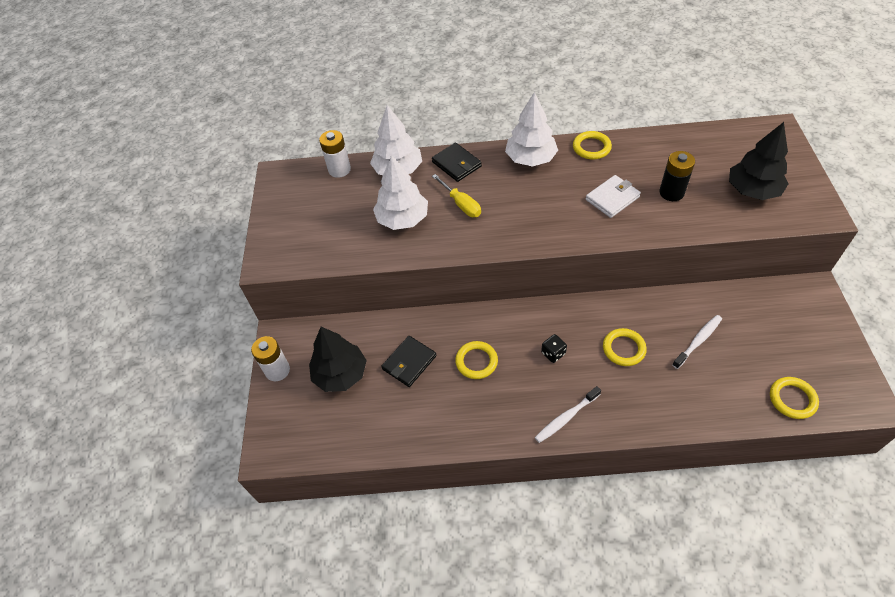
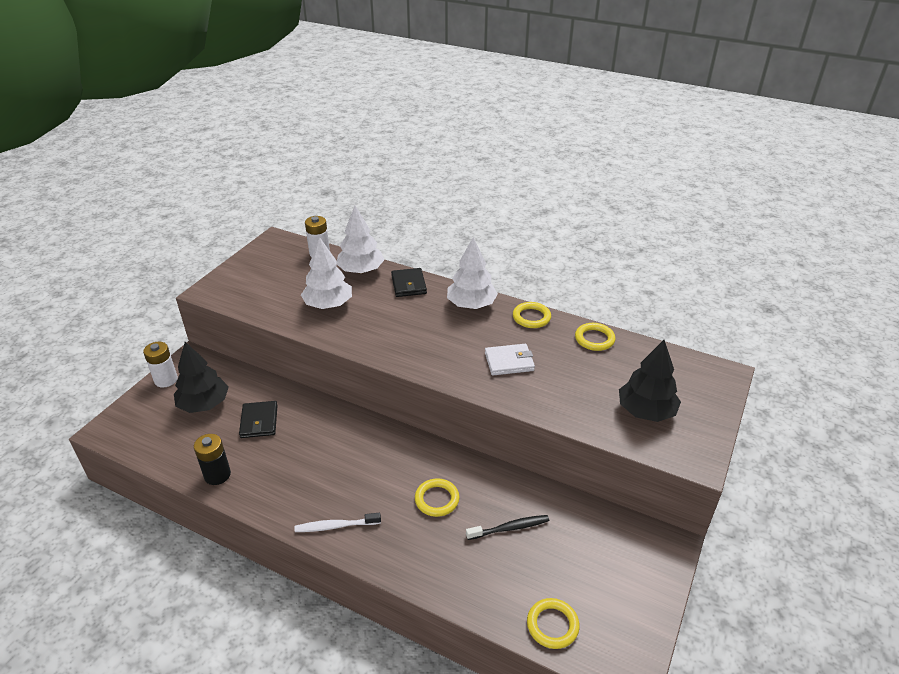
camera: 25 degrees right, 15 degrees down
black wallet [381,336,437,387] -> black wallet turned 75 degrees counterclockwise [239,401,278,438]
yellow screwdriver [432,174,481,217] -> none
yellow ring [455,341,498,379] -> yellow ring moved to [575,323,615,351]
black dice [541,334,567,363] -> none
black battery [659,151,695,201] -> black battery moved to [194,434,231,485]
white toothbrush [672,315,722,369] -> black toothbrush [466,515,549,540]

